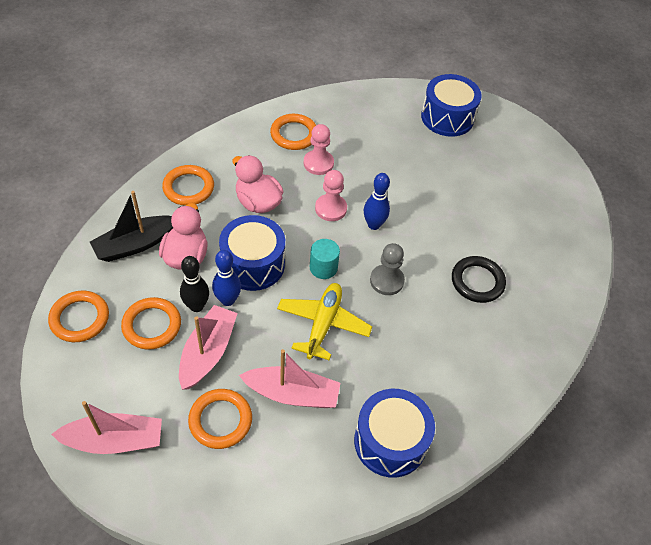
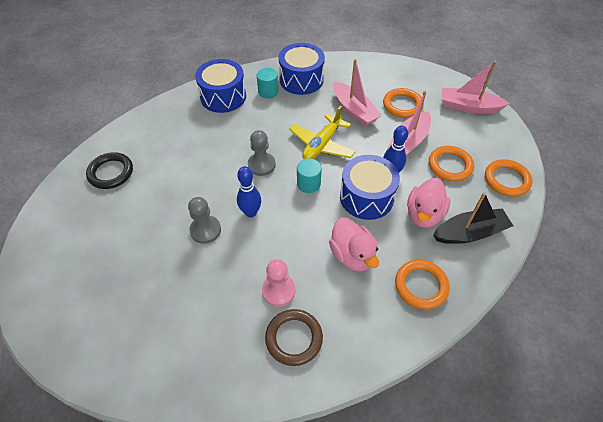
camera: 160 degrees left, 0 degrees up
black bowling pin [180,256,209,312] -> none
pink boat [239,349,340,408] -> pink boat turned 150 degrees counterclockwise [333,59,382,126]
orange ring [270,114,316,150] -> brown ring [265,309,323,366]
pink pawn [315,170,347,221] -> none
blue drum [421,74,482,137] -> blue drum moved to [195,59,246,113]
black ring [452,256,506,303] -> black ring moved to [86,152,133,189]
none -> grey pawn [188,197,221,244]
none -> turquoise cylinder [257,68,278,98]

